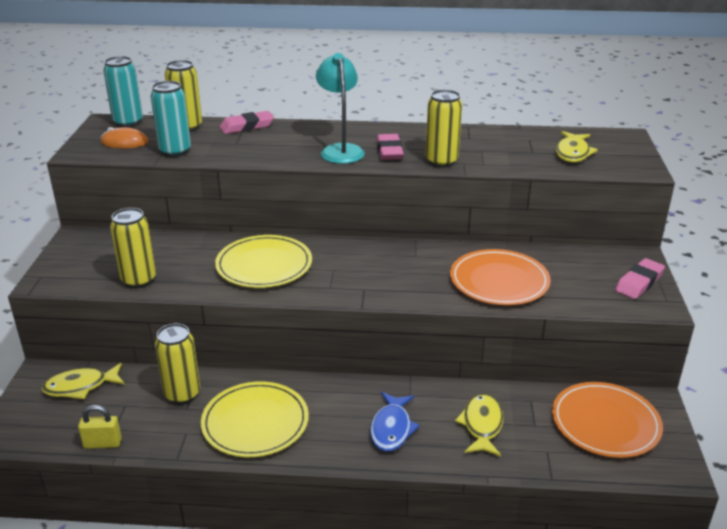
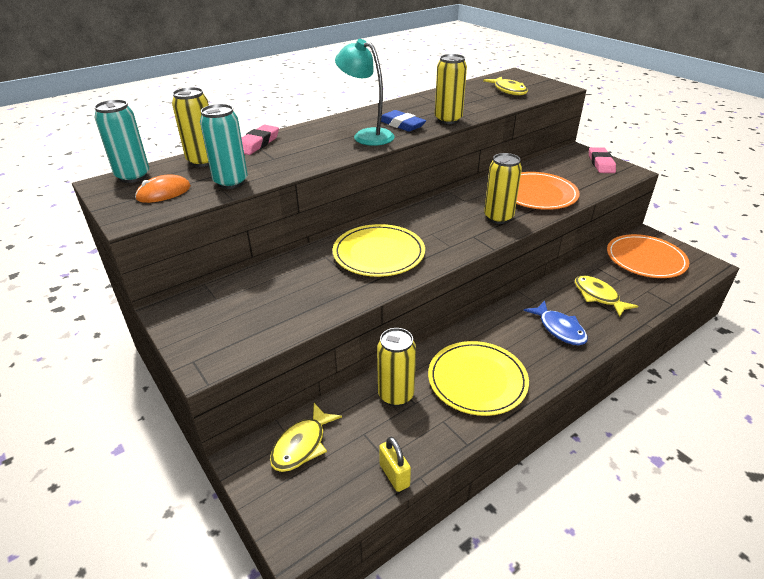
camera: 40 degrees left, 5 degrees up
yellow padlock [78,405,122,449] -> yellow padlock turned 75 degrees counterclockwise [379,437,411,492]
yellow can [110,208,156,288] -> yellow can moved to [484,153,522,224]
pink eraser [377,134,404,160] -> blue eraser [381,110,426,132]

